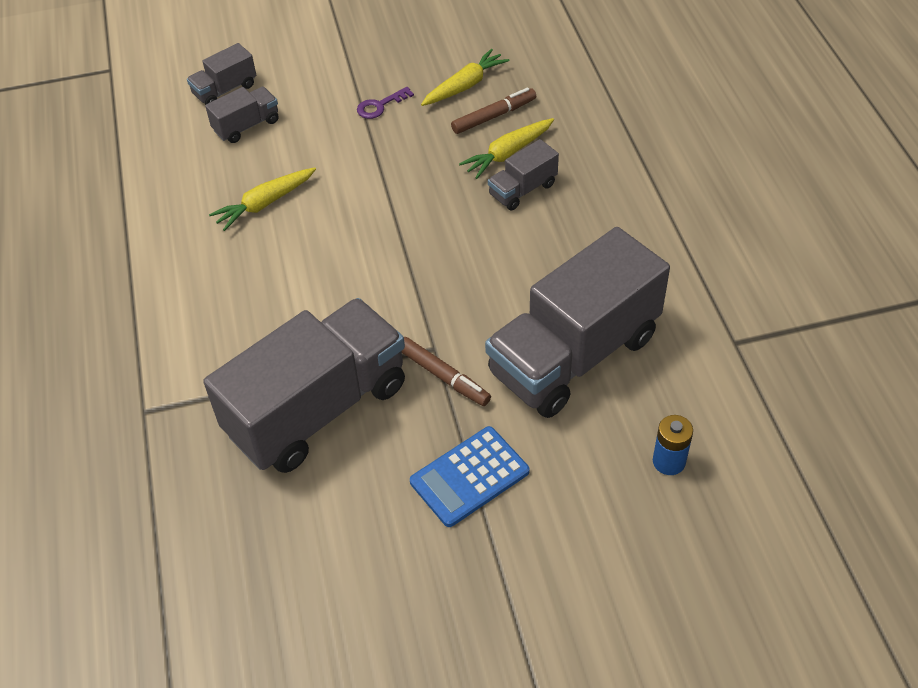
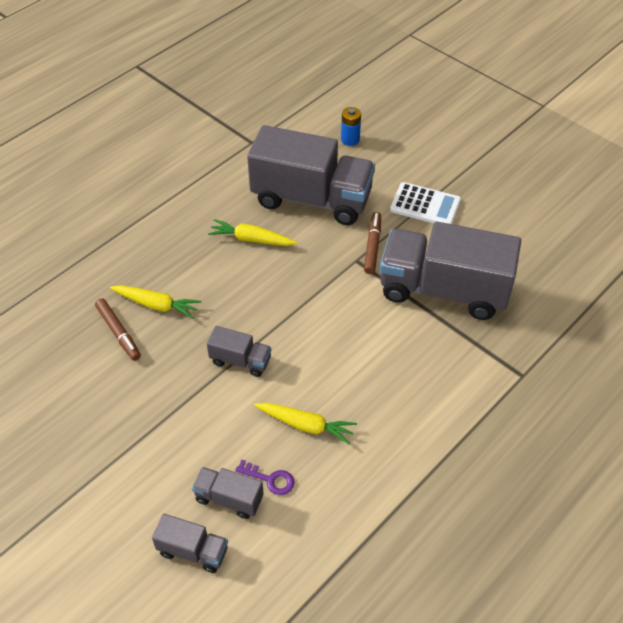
camera: 125 degrees left, 0 degrees up
purple key [357,87,414,119] -> purple key moved to [235,460,295,495]
blue calculator [410,426,529,527] -> white calculator [390,182,461,224]
yellow carrot [421,49,509,106] -> yellow carrot moved to [208,219,297,246]
brown marker [451,88,536,134] -> brown marker turned 150 degrees counterclockwise [95,298,141,361]
grey truck [488,139,559,211] -> grey truck moved to [207,326,271,377]

